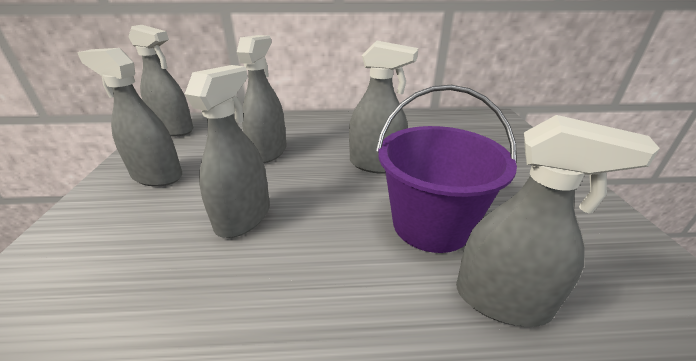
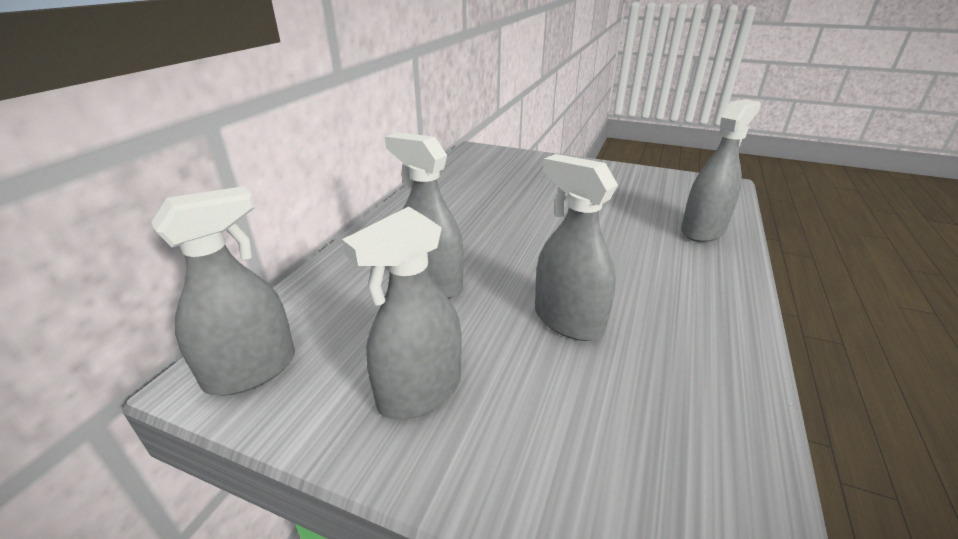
camera: 65 degrees left, 0 degrees up
grey spray bottle [349,41,418,174] -> none
purple bucket [376,85,517,253] -> none

